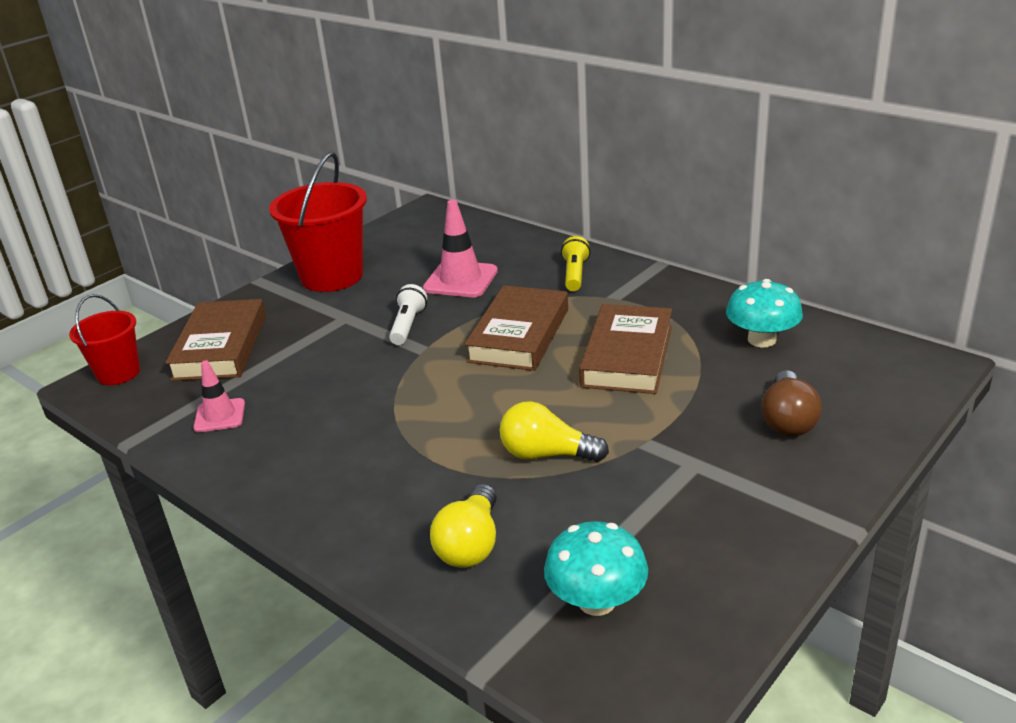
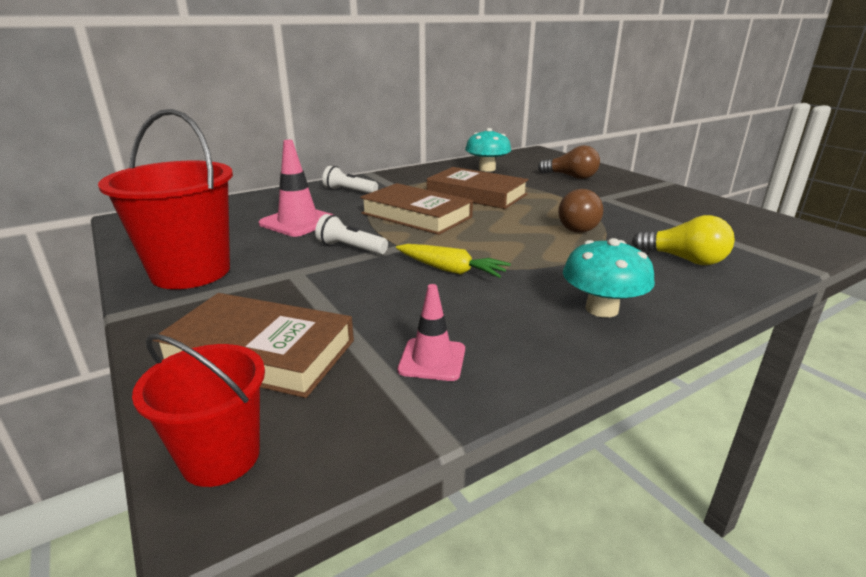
camera: 75 degrees left, 5 degrees down
yellow light bulb [500,401,609,462] -> brown light bulb [558,189,603,233]
turquoise mushroom [544,521,648,616] -> turquoise mushroom moved to [563,238,655,318]
yellow flashlight [561,236,590,291] -> white flashlight [322,166,378,193]
none -> yellow carrot [396,244,511,278]

